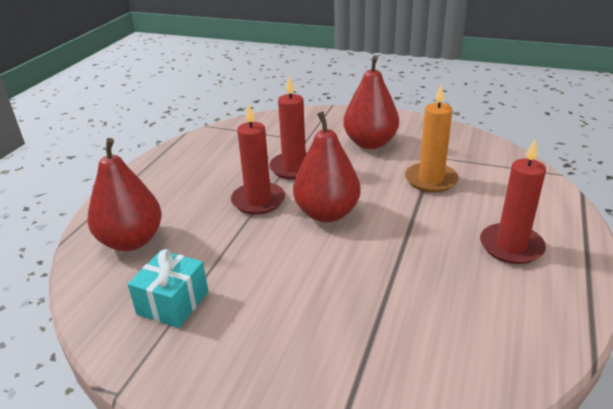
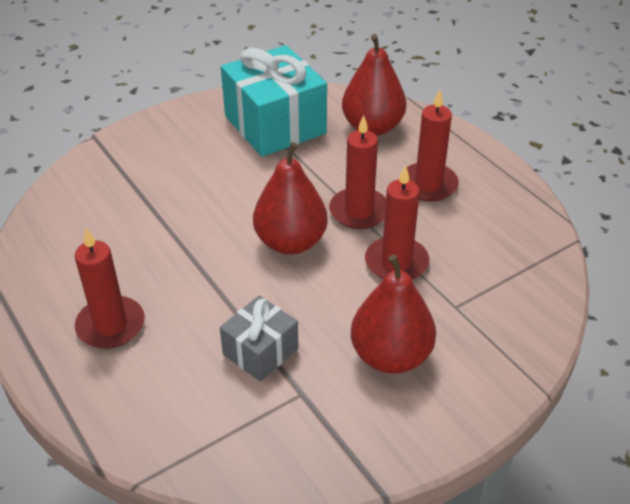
camera: 125 degrees right, 10 degrees up
turquoise gift [128,249,208,328] -> turquoise gift [221,45,327,157], size x1.85
orange candle [405,84,459,193] -> grey gift [220,295,299,382]
none -> red candle [407,89,459,202]

